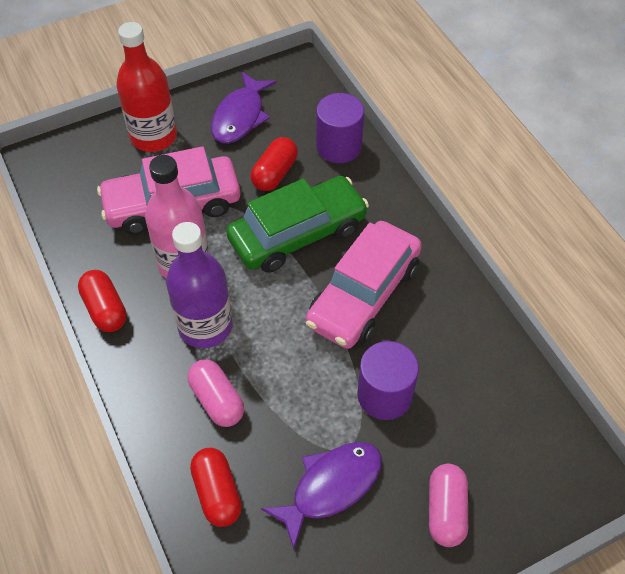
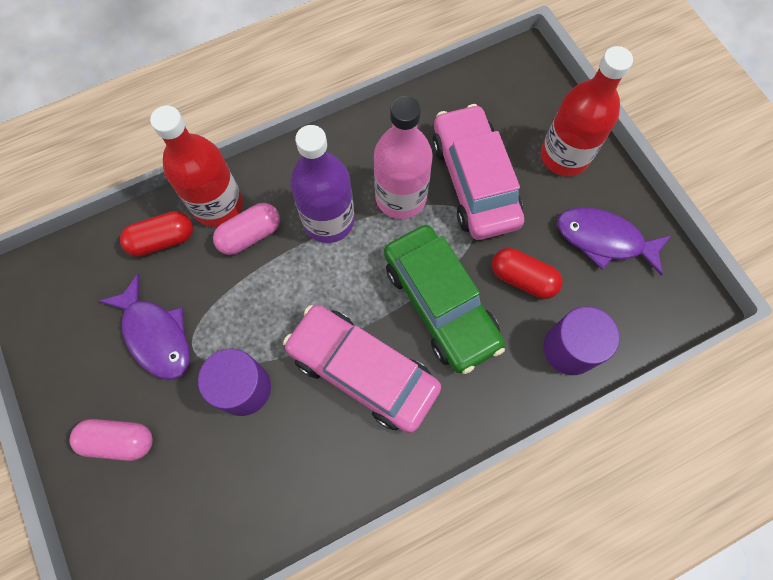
camera: 90 degrees right, 15 degrees up
red capsule [78,270,127,332] -> none
none -> red bottle [150,106,243,227]

